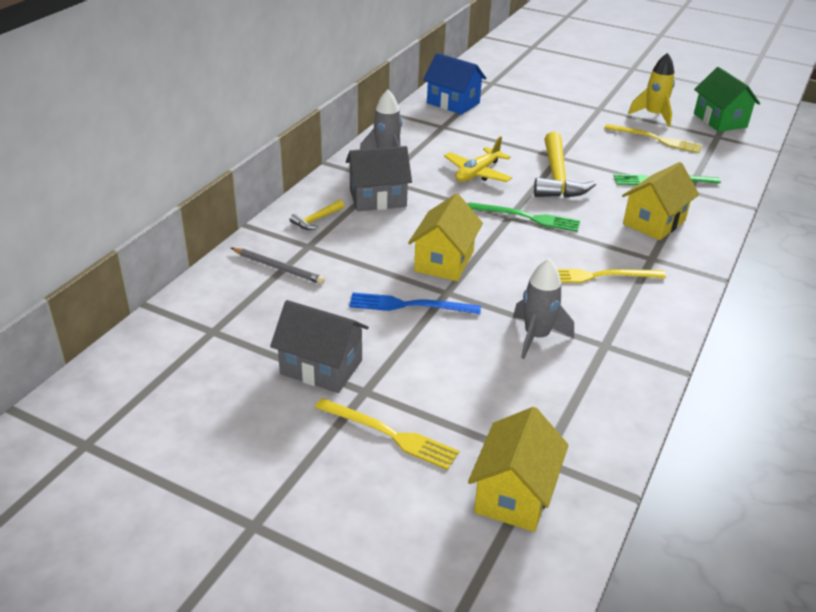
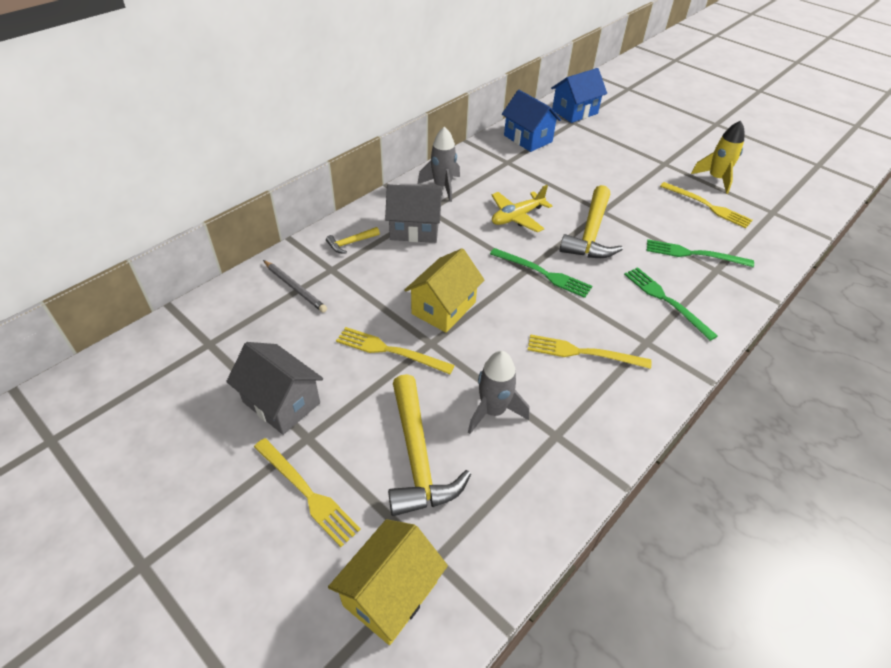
camera: 15 degrees right, 10 degrees up
blue fork [349,293,481,314] -> yellow fork [336,327,455,374]
yellow house [622,162,699,240] -> green fork [624,267,718,341]
green house [694,67,760,132] -> none
none -> yellow hammer [388,374,471,516]
none -> blue house [551,68,607,123]

